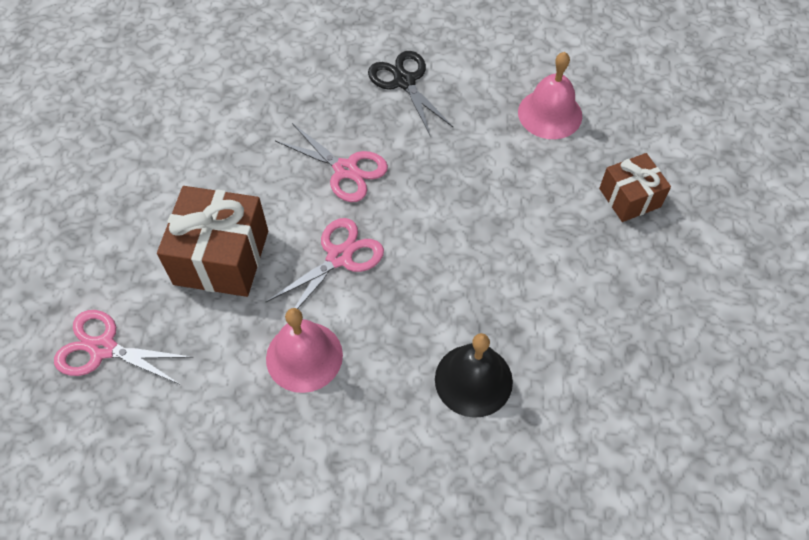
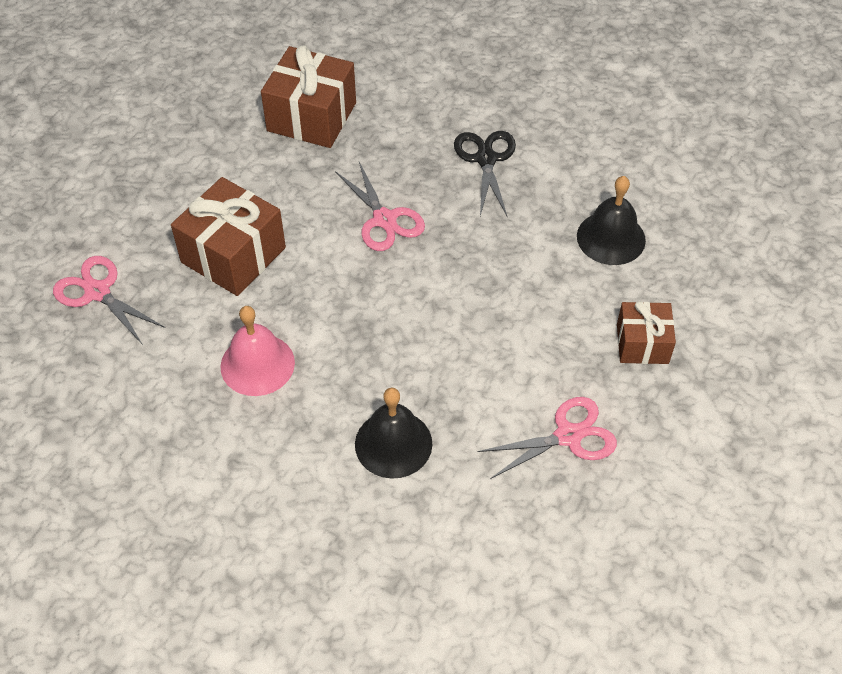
camera: 25 degrees right, 5 degrees down
pink scissors [266,218,384,309] -> pink scissors moved to [478,397,617,479]
pink bell [518,52,582,139] -> black bell [577,176,646,265]
none -> brown gift [261,45,356,148]

